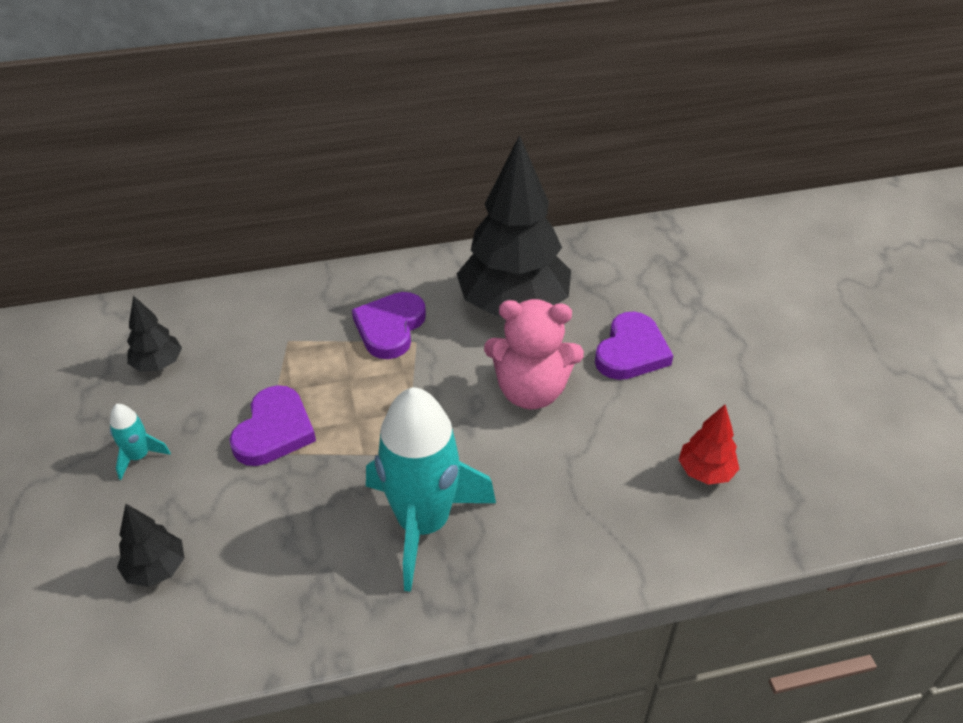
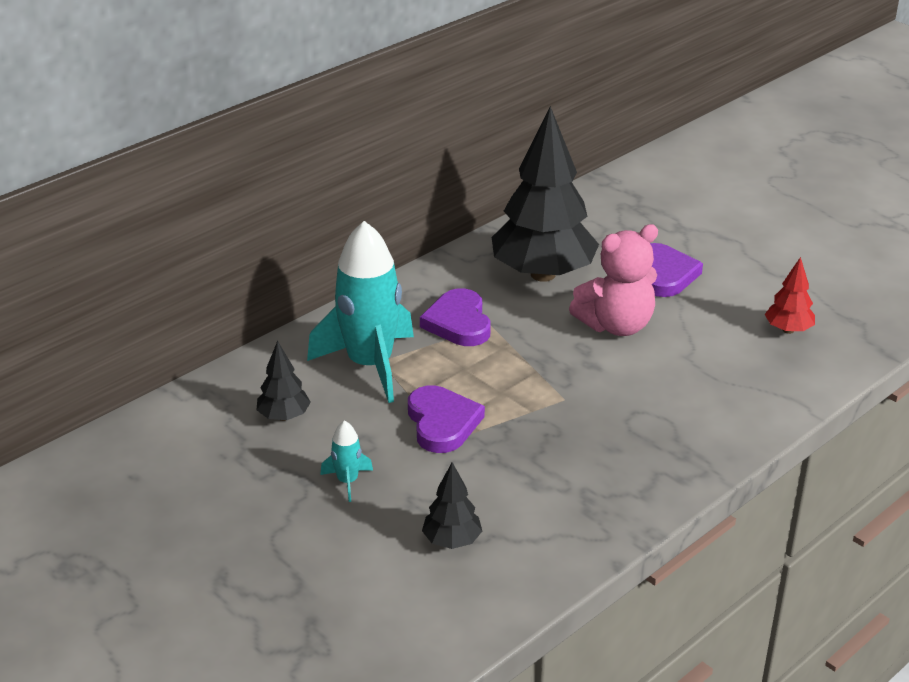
camera: 30 degrees left, 10 degrees down
turquoise rocket [366,387,496,592] -> turquoise rocket moved to [307,221,414,403]

